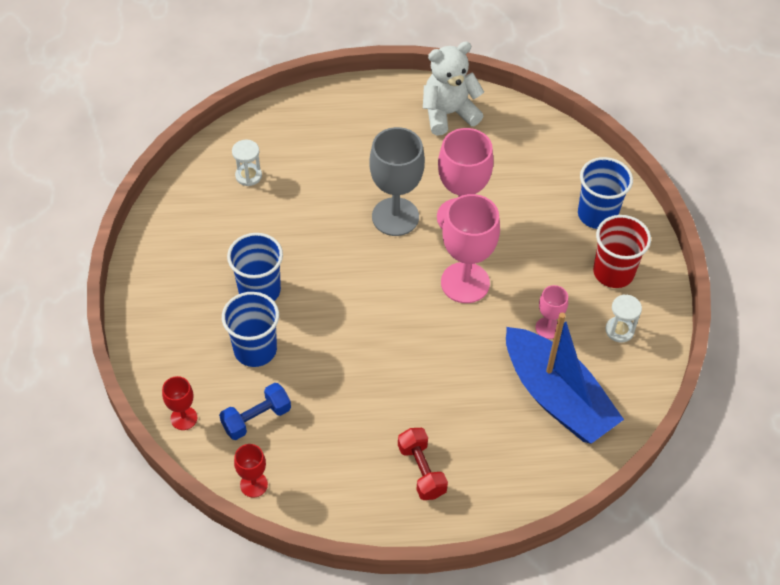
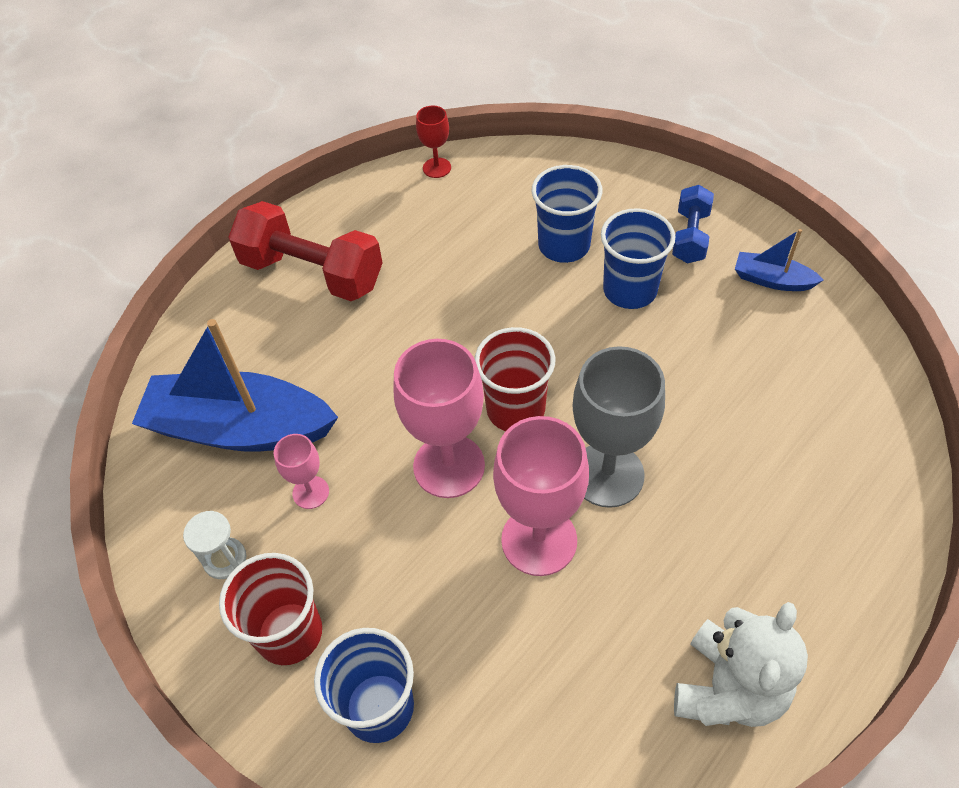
camera: 140 degrees right, 0 degrees up
red goblet [162,376,197,430] -> none
blue dumbbell [219,383,291,440] -> blue dumbbell moved to [672,185,714,263]
white hourglass [232,140,262,186] -> none
red dumbbell [398,428,448,500] -> red dumbbell [228,201,383,301], size x1.79
none -> red cup [475,327,555,431]
none -> blue boat [735,229,823,291]

